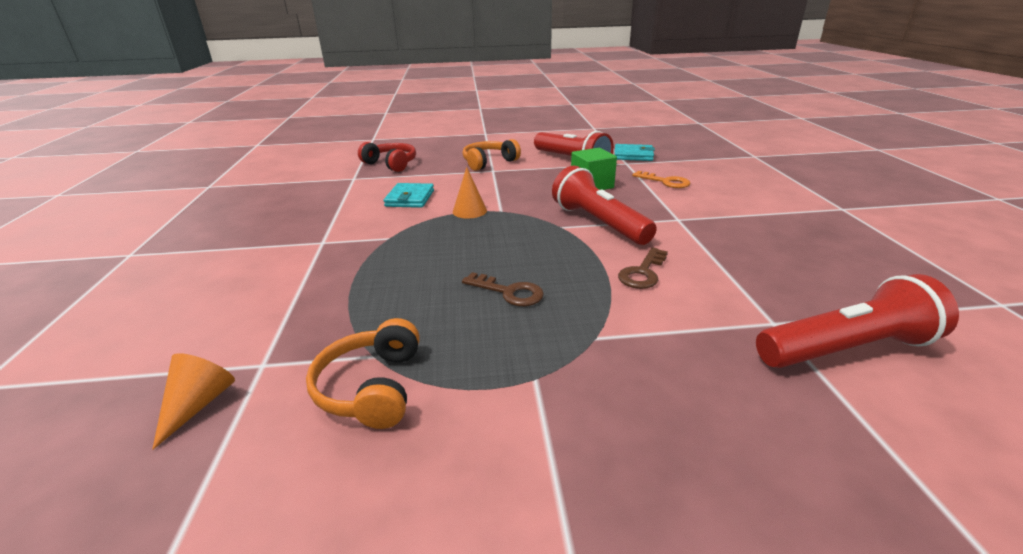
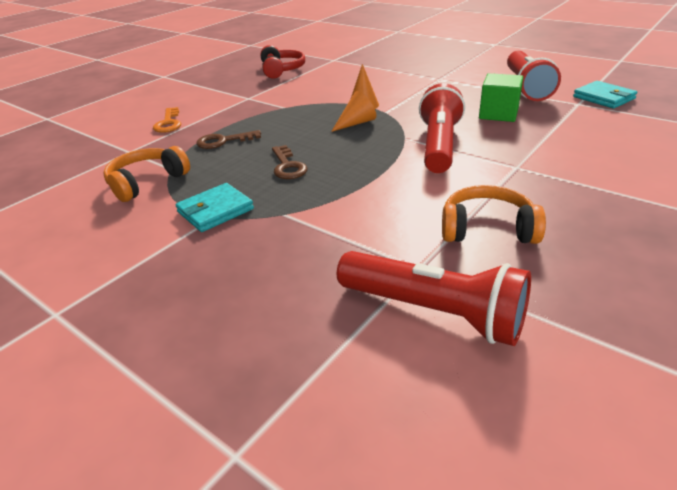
camera: 45 degrees right, 5 degrees up
orange cone [152,353,235,450] -> orange cone moved to [331,91,376,132]
red headphones [358,142,416,172] -> red headphones moved to [261,45,305,79]
turquoise wallet [383,183,434,208] -> turquoise wallet moved to [176,183,254,232]
orange headphones [462,139,521,171] -> orange headphones moved to [442,185,546,244]
brown key [618,247,668,289] -> brown key moved to [196,130,261,149]
orange key [632,171,690,188] -> orange key moved to [153,107,181,133]

